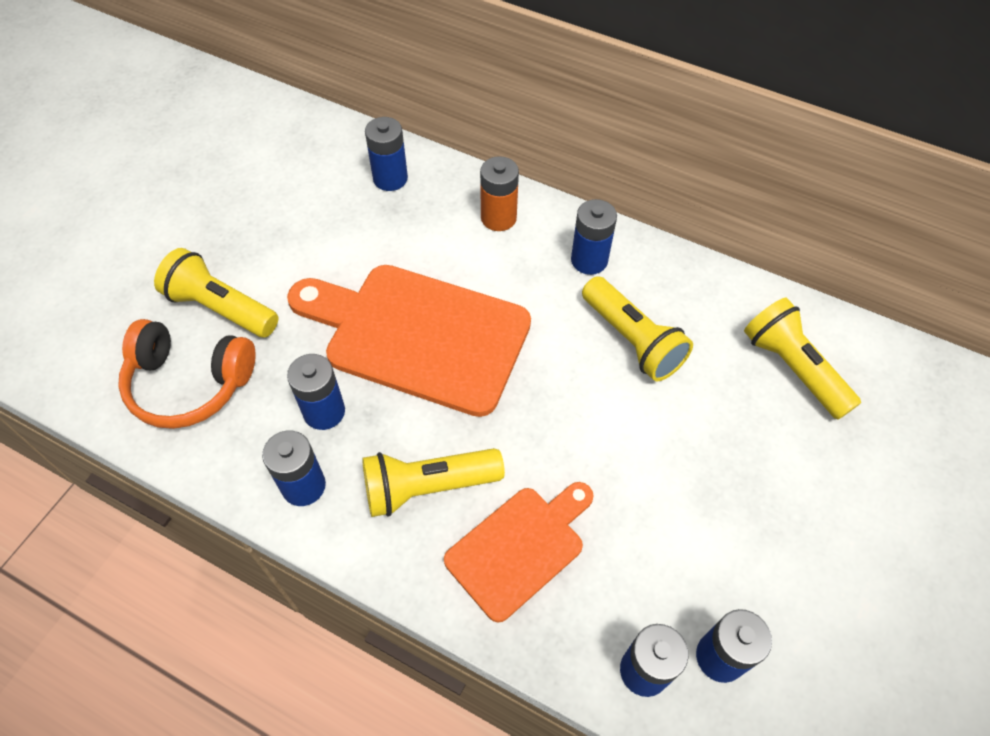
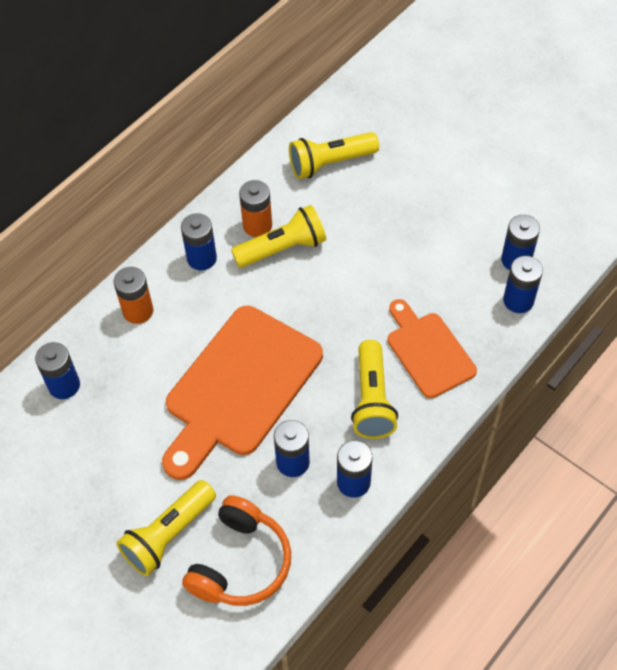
camera: 75 degrees left, 0 degrees up
none -> orange battery [239,180,272,237]

